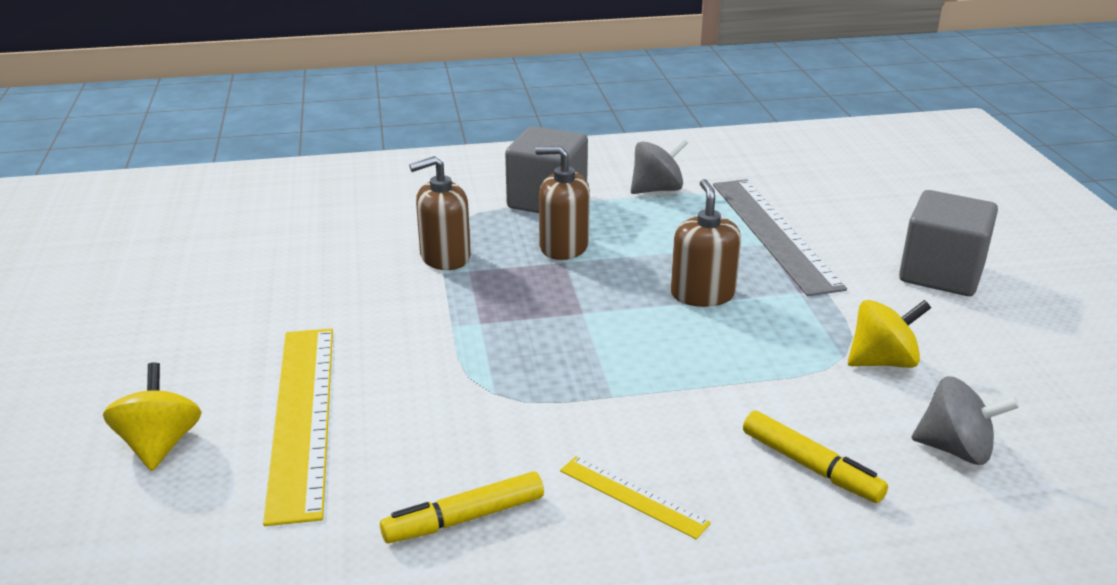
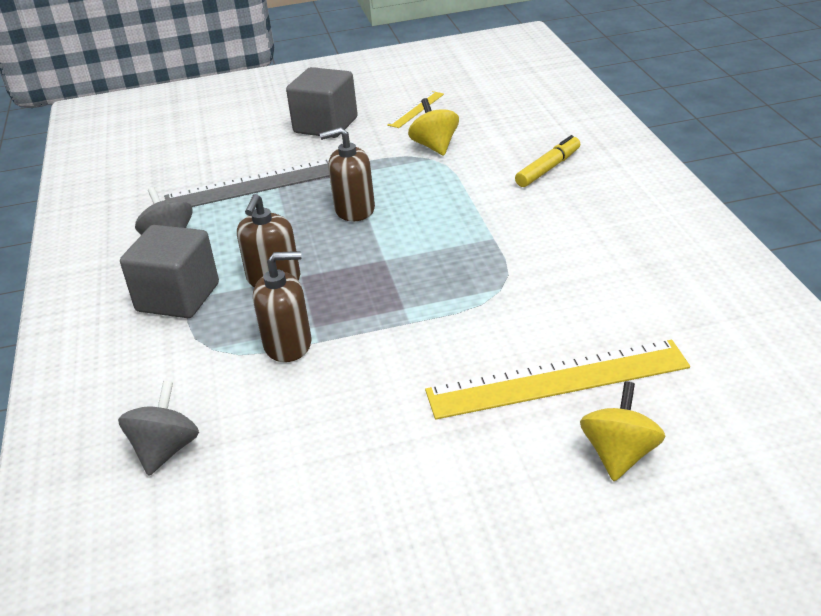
camera: 90 degrees left, 5 degrees up
yellow spinning top [103,363,202,471] -> yellow spinning top turned 120 degrees clockwise [580,382,666,481]
yellow marker [380,471,544,543] -> none
brown soap dispenser [409,156,471,270] -> brown soap dispenser turned 75 degrees counterclockwise [253,251,312,362]
yellow ruler [560,456,711,539] -> yellow ruler moved to [387,91,444,128]
grey spinning top [911,376,1020,465] -> grey spinning top moved to [118,381,199,476]

